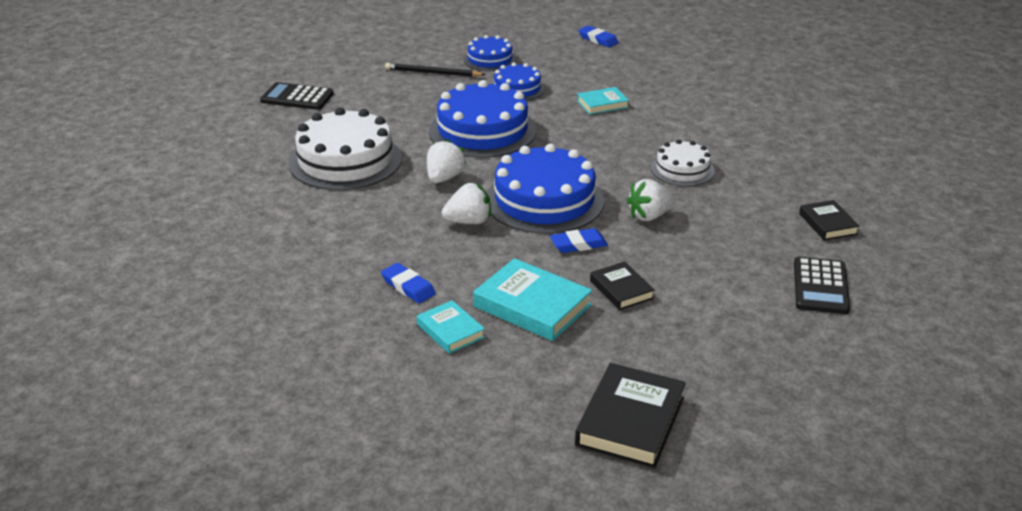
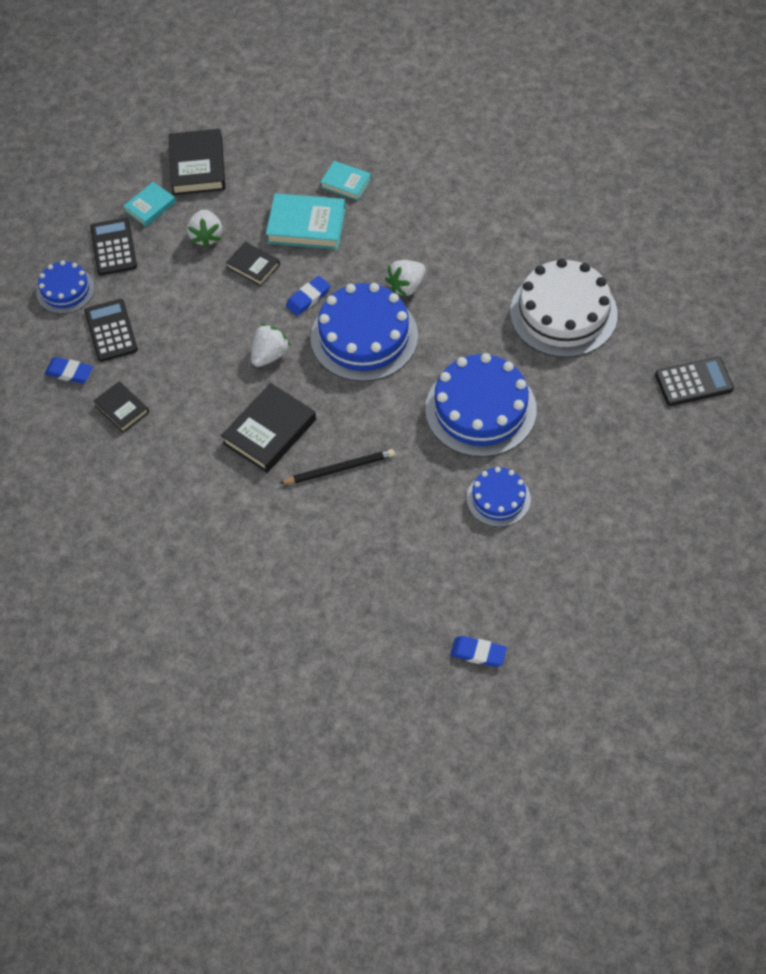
camera: 155 degrees right, 25 degrees up
blue eraser [381,263,436,303] -> blue eraser moved to [45,357,93,384]
black pencil [385,63,486,77] -> black pencil moved to [279,449,395,484]
white strawberry [427,139,467,183] -> white strawberry moved to [187,210,222,248]
blue cake [463,35,517,71] -> blue cake moved to [36,261,95,314]
turquoise book [577,87,629,115] -> turquoise book moved to [123,182,176,227]
white cake [651,139,715,186] -> black book [221,383,316,473]
none -> black calculator [90,218,137,275]

